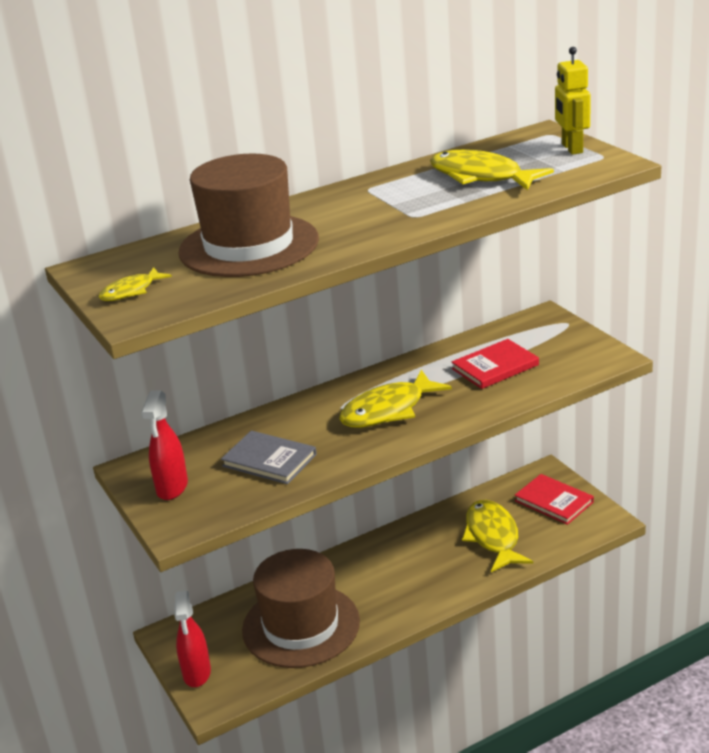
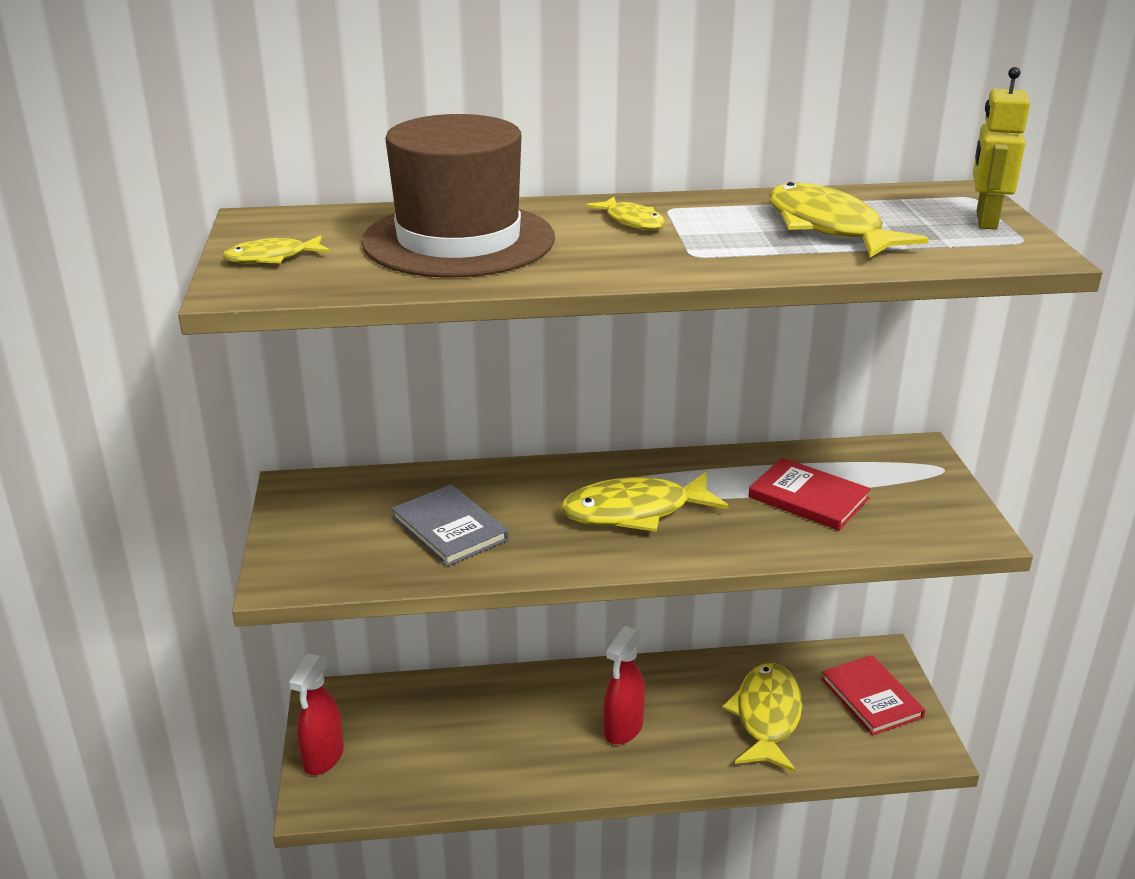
camera: 20 degrees right, 0 degrees up
red spray bottle [141,391,188,500] -> red spray bottle moved to [603,626,645,745]
brown hat [242,549,360,668] -> none
red book [452,339,539,389] -> red book turned 45 degrees clockwise [748,458,871,530]
none -> yellow fish [586,197,666,230]

